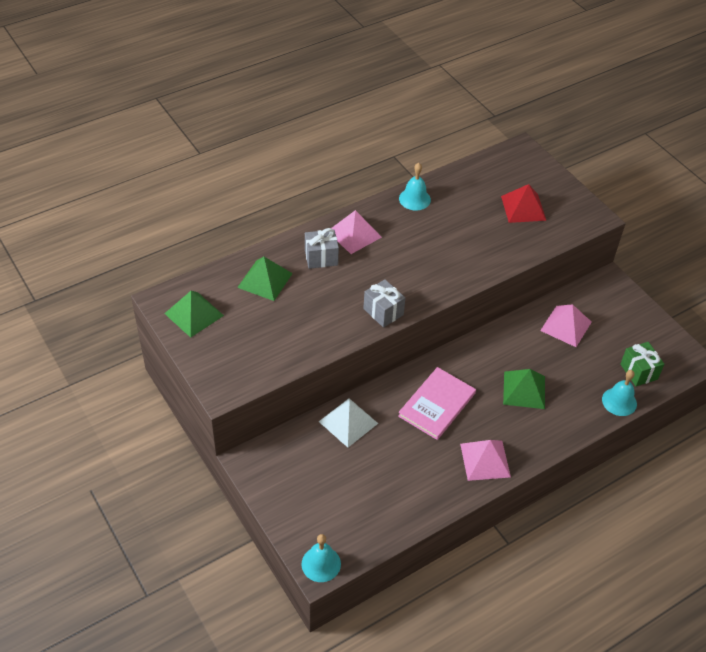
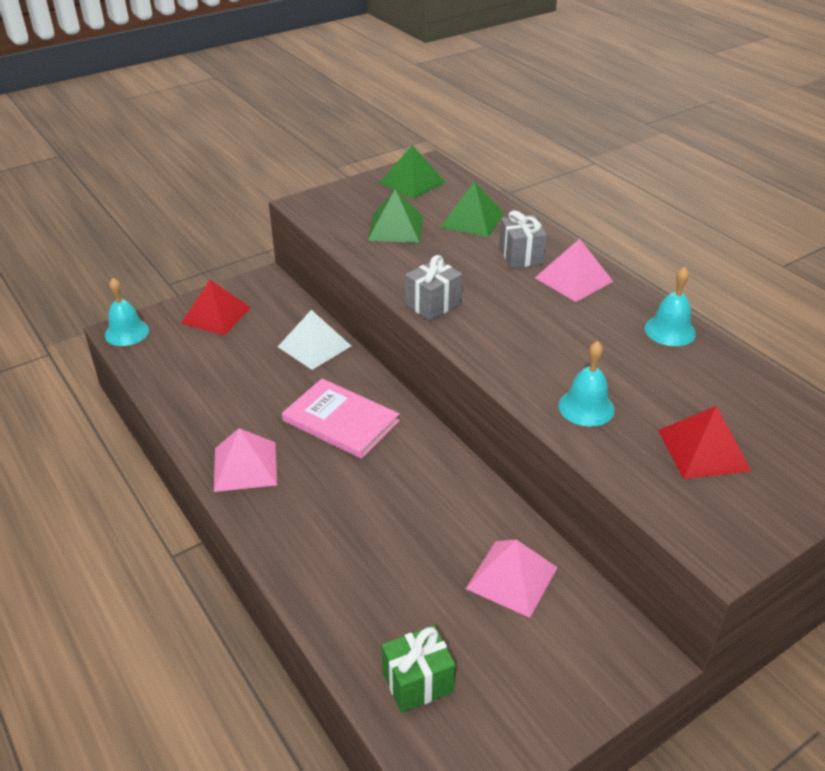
camera: 90 degrees right, 10 degrees down
green pyramid [503,369,545,409] -> green pyramid moved to [367,189,423,243]
turquoise bell [602,370,637,416] -> turquoise bell moved to [559,341,615,427]
none -> red pyramid [181,280,251,335]

